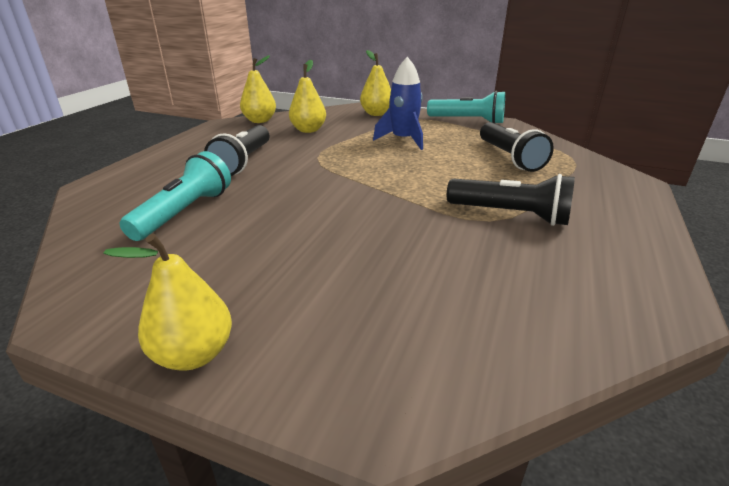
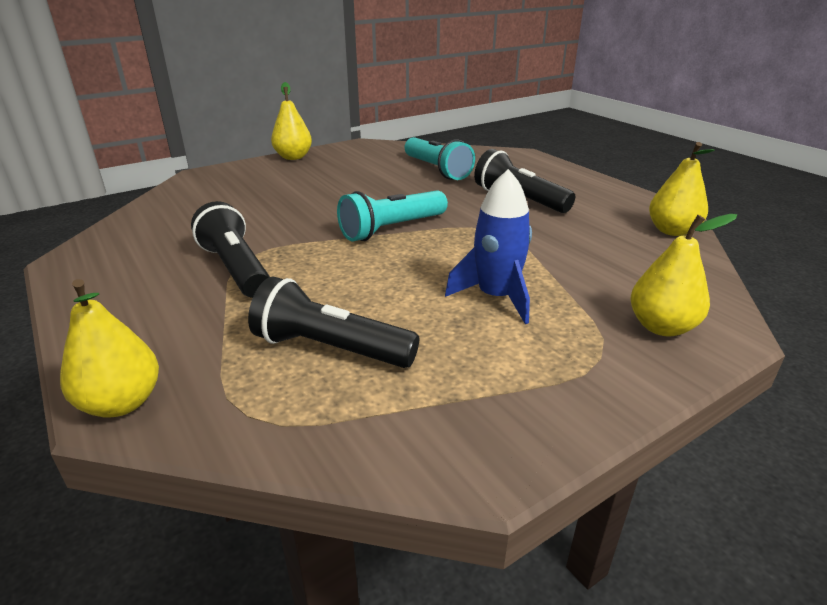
camera: 125 degrees right, 0 degrees up
yellow pear [289,60,326,133] -> yellow pear moved to [60,279,159,417]
turquoise flashlight [427,91,505,123] -> turquoise flashlight moved to [337,190,448,241]
black flashlight [447,174,575,226] -> black flashlight turned 90 degrees clockwise [191,201,270,298]

